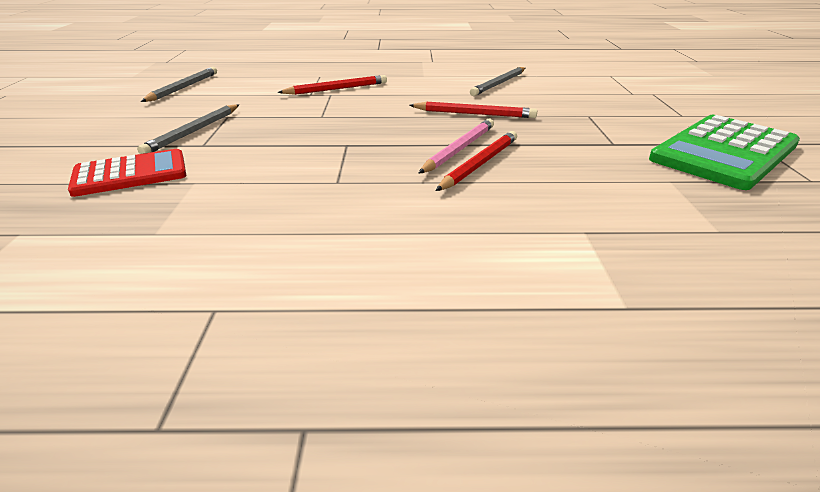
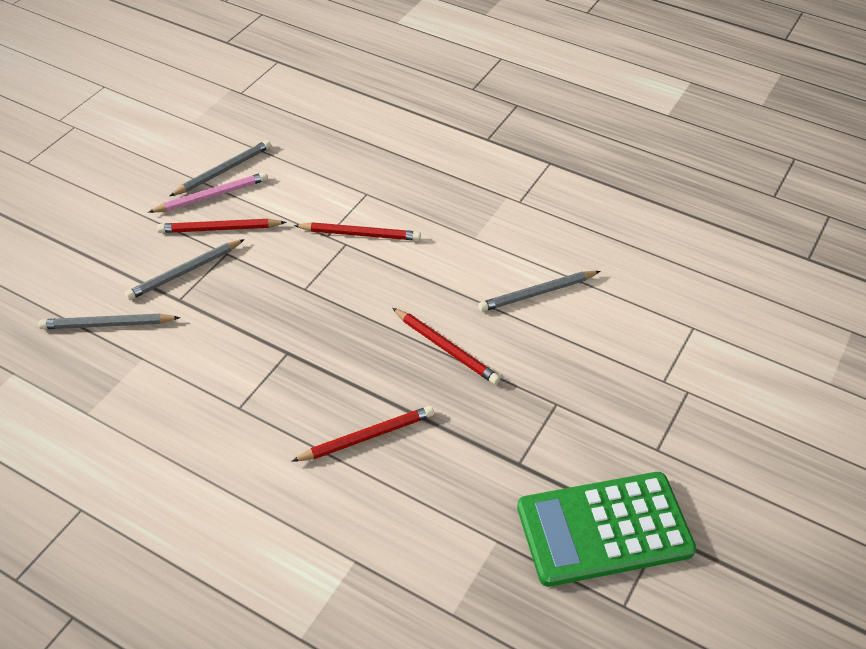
camera: 30 degrees right, 15 degrees up
red calculator [68,149,186,197] -> grey pencil [38,314,181,329]
pink pencil [419,119,494,173] -> pink pencil moved to [148,172,268,213]
none -> red pencil [157,219,287,233]

